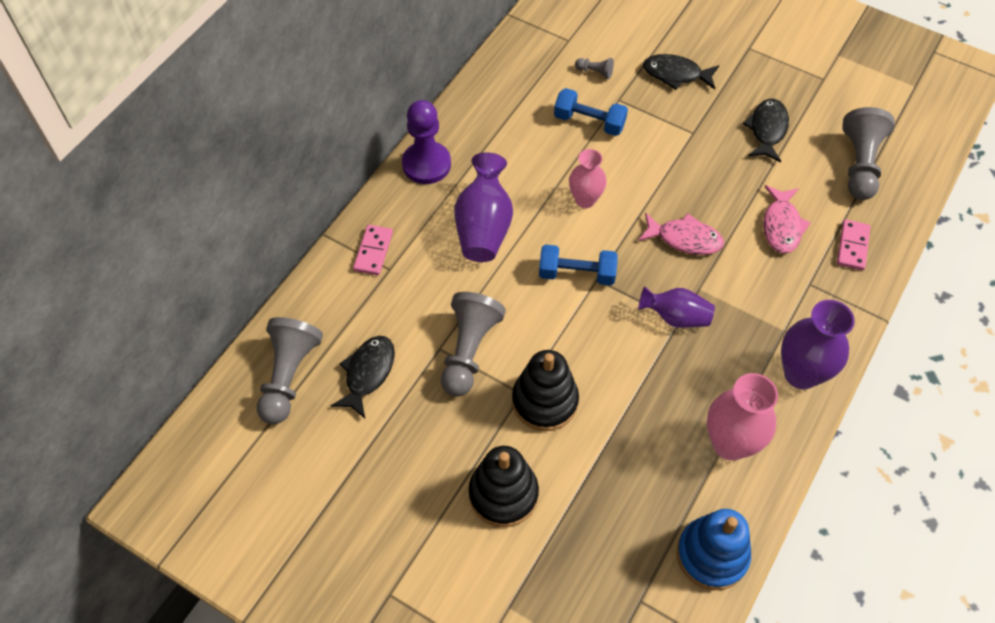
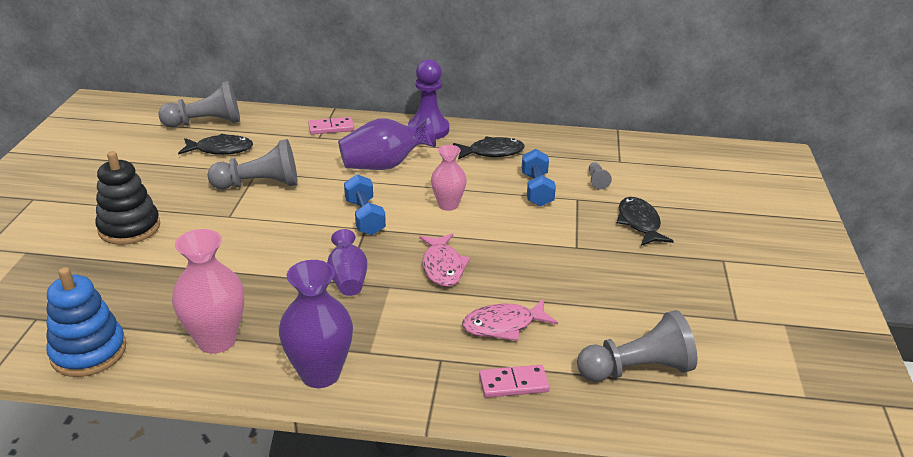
camera: 65 degrees right, 25 degrees down
black stacking toy [512,350,579,431] -> none
black fish [743,99,789,162] -> black fish moved to [453,136,525,159]

